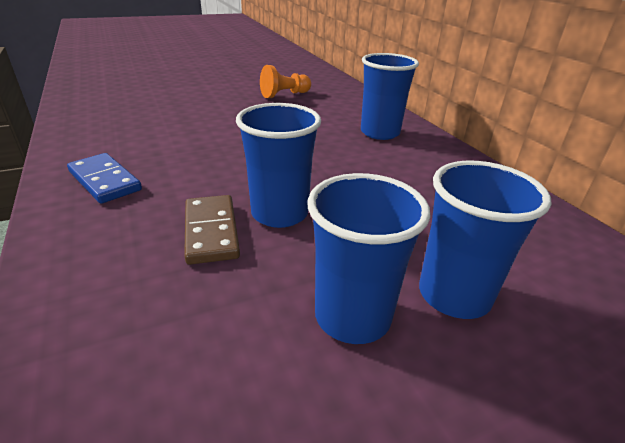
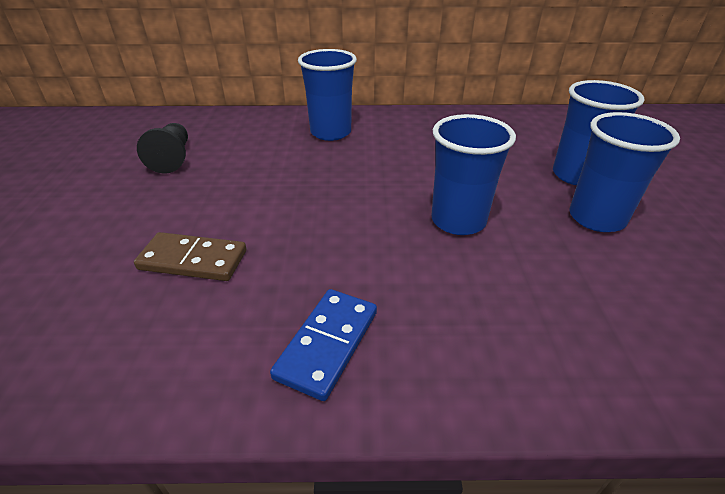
camera: 65 degrees left, 5 degrees up
blue domino [67,153,142,204] -> blue domino turned 45 degrees counterclockwise [270,289,377,401]
brown domino [184,195,240,265] -> brown domino moved to [134,232,247,281]
orange pawn [260,65,311,98] -> black pawn [137,123,188,174]

